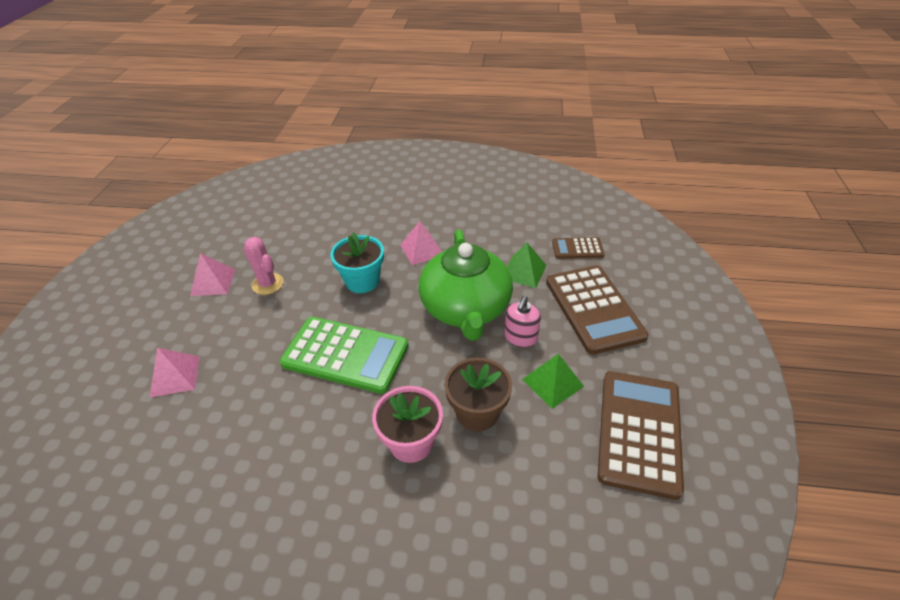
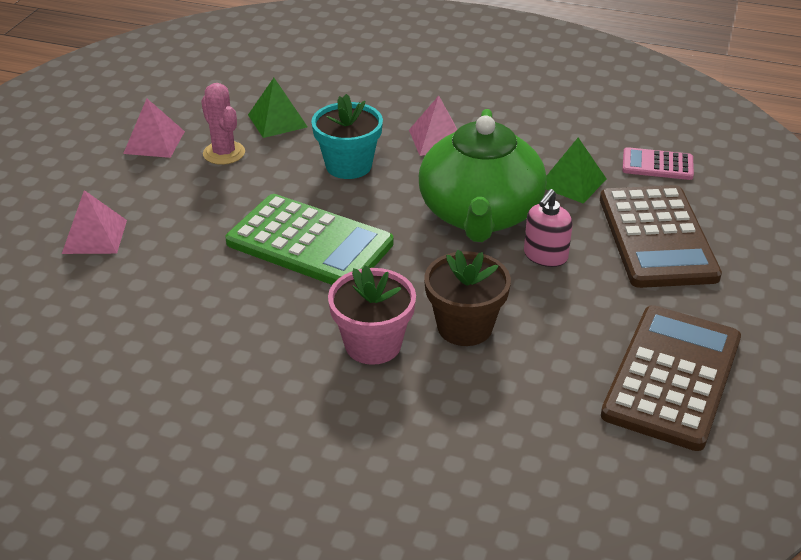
camera: 10 degrees right, 5 degrees down
green pyramid [522,354,584,409] -> green pyramid moved to [248,78,308,138]
brown calculator [552,237,605,259] -> pink calculator [622,147,694,180]

